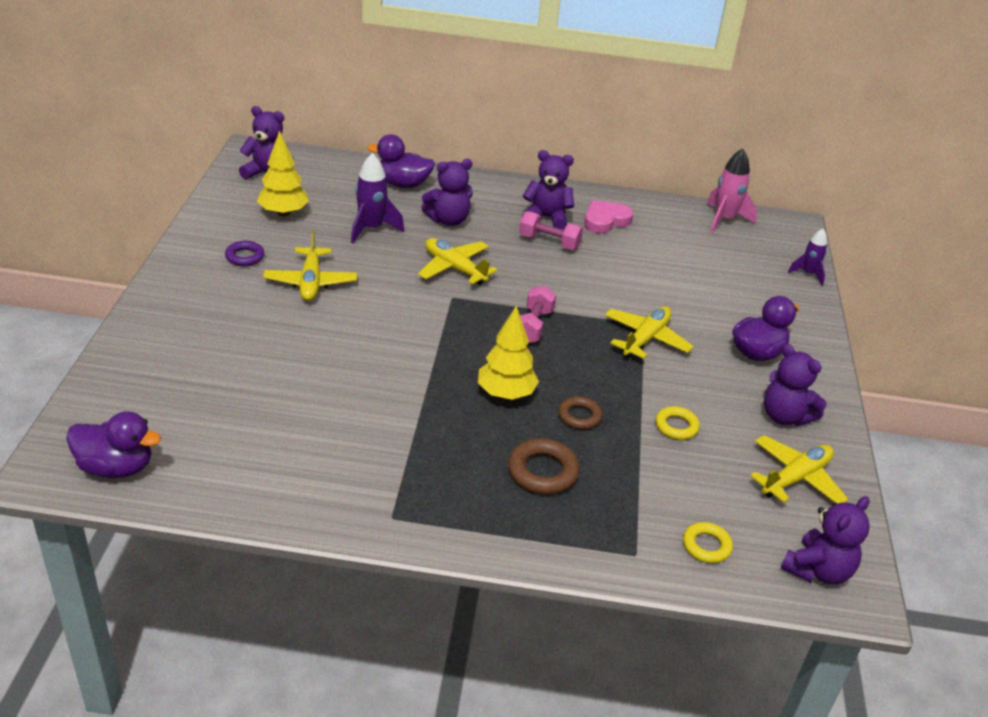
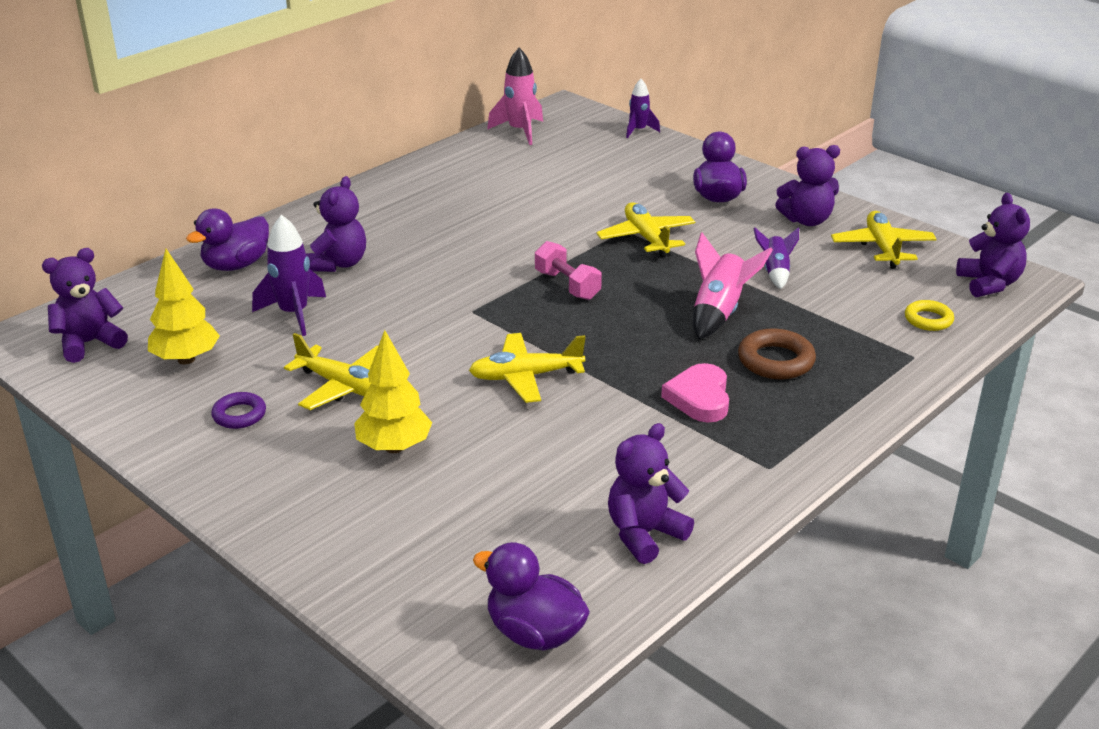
camera: 50 degrees left, 5 degrees down
purple duck [66,411,161,478] -> purple duck turned 105 degrees counterclockwise [473,542,590,651]
yellow plane [418,238,497,285] -> yellow plane moved to [469,333,585,403]
yellow tree [478,306,539,400] -> yellow tree moved to [354,330,432,453]
pink dumbbell [519,211,583,250] -> none
purple teddy bear [522,150,574,230] -> purple teddy bear moved to [608,423,694,564]
brown ring [558,396,603,430] -> pink rocket [693,233,773,339]
pink heart [584,200,633,233] -> pink heart moved to [661,363,729,422]
yellow ring [655,406,700,440] -> purple rocket [753,227,799,289]

